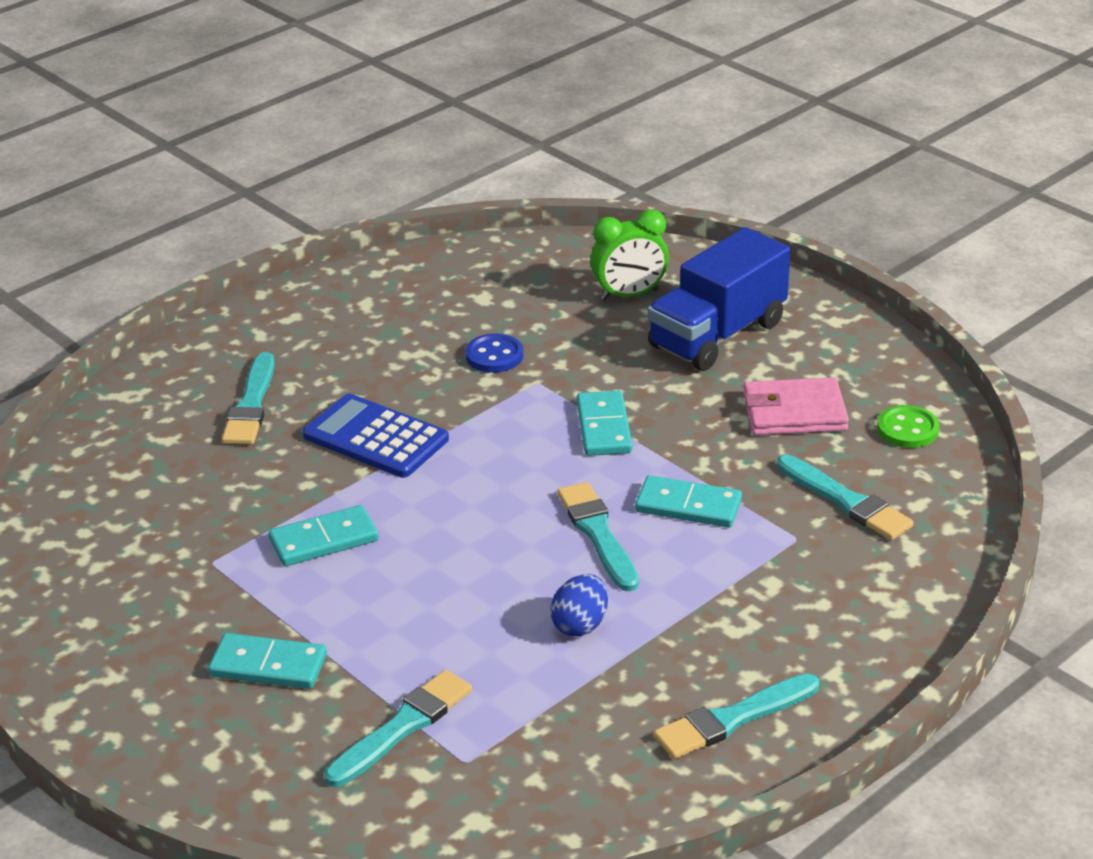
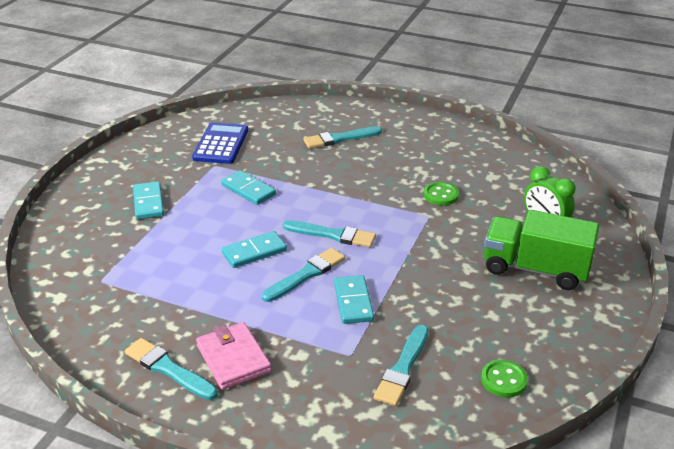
camera: 65 degrees right, 0 degrees up
blue calculator [303,394,449,478] -> blue calculator moved to [192,122,248,164]
turquoise brush [324,670,472,787] -> turquoise brush moved to [283,220,376,247]
blue button [465,333,523,373] -> green button [424,182,459,206]
blue egg [550,574,608,637] -> none
turquoise domino [577,391,632,456] -> turquoise domino moved to [222,231,287,268]
blue truck [647,227,791,371] -> green truck [484,210,599,290]
pink wallet [743,377,849,435] -> pink wallet moved to [196,322,271,390]

